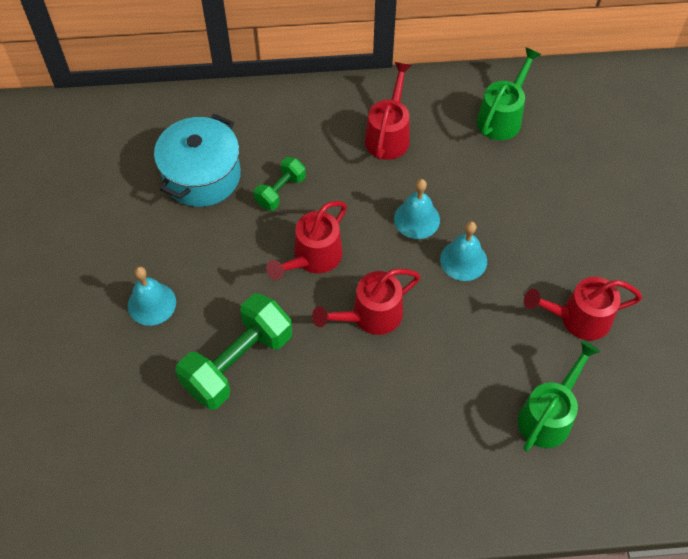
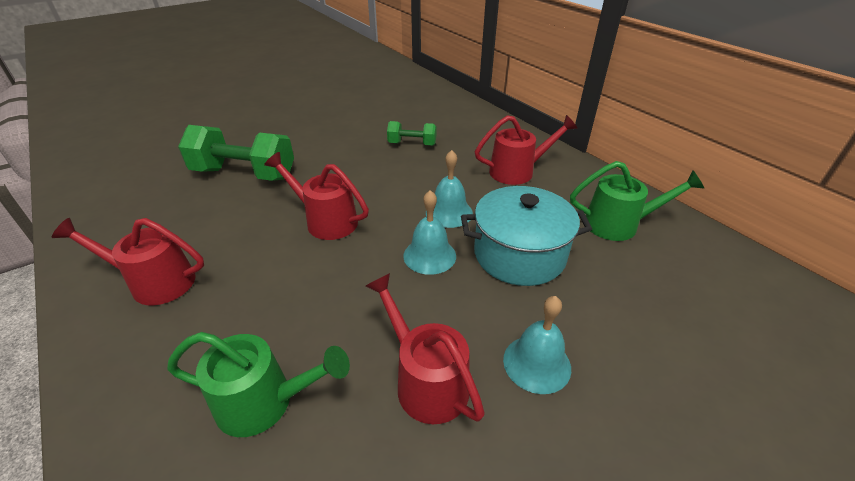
camera: 60 degrees right, 20 degrees down
turquoise bell [128,267,176,326] -> turquoise bell moved to [503,296,571,394]
turquoise pot [154,114,241,207] -> turquoise pot moved to [461,186,592,286]
red watering can [266,201,347,280] -> red watering can moved to [52,218,204,305]

